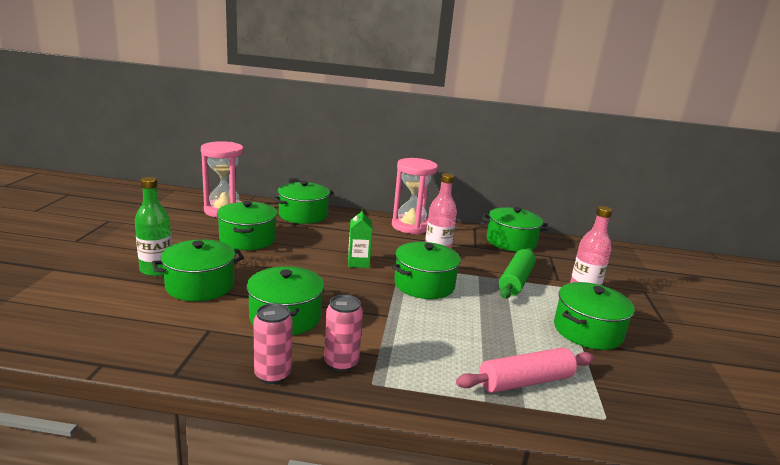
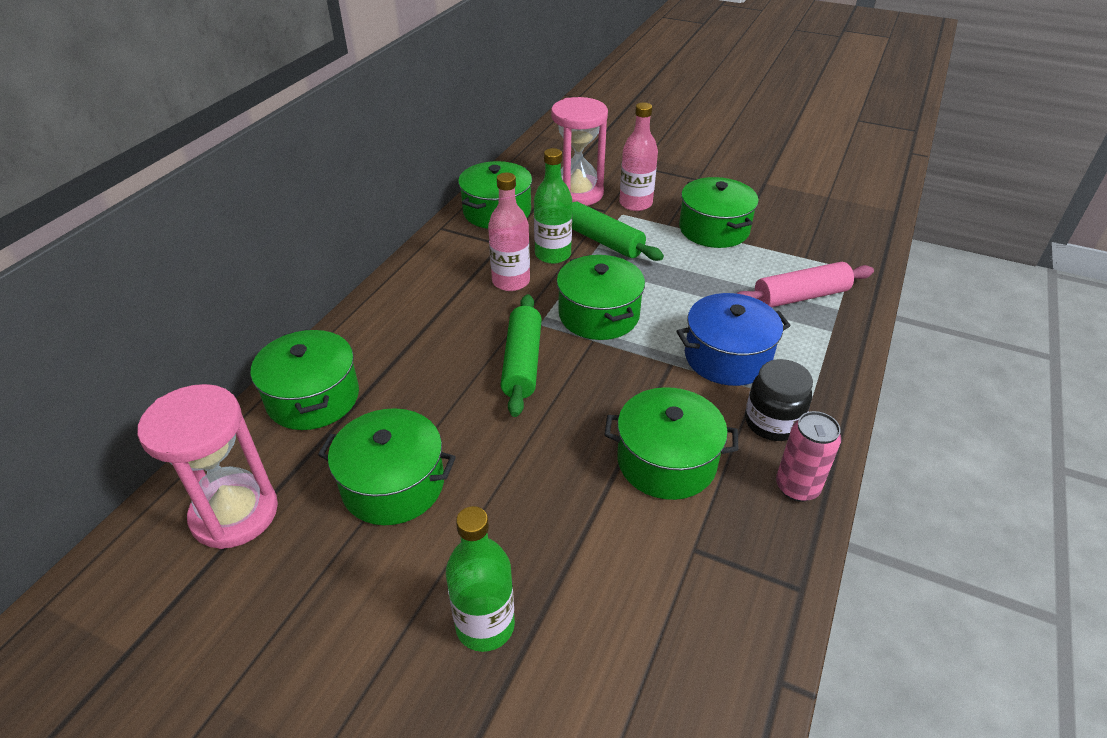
camera: 70 degrees left, 20 degrees up
green pot [152,239,244,301] -> none
pink can [324,295,363,372] -> black jar [745,359,813,441]
green carton [348,208,373,268] -> green rolling pin [501,294,542,417]
pink hourglass [392,158,438,234] -> pink hourglass moved to [551,97,608,206]
pink rolling pin [456,347,595,393] -> pink rolling pin turned 75 degrees clockwise [736,262,874,308]
none -> green bottle [534,148,572,264]
none -> blue pot [676,293,791,386]

